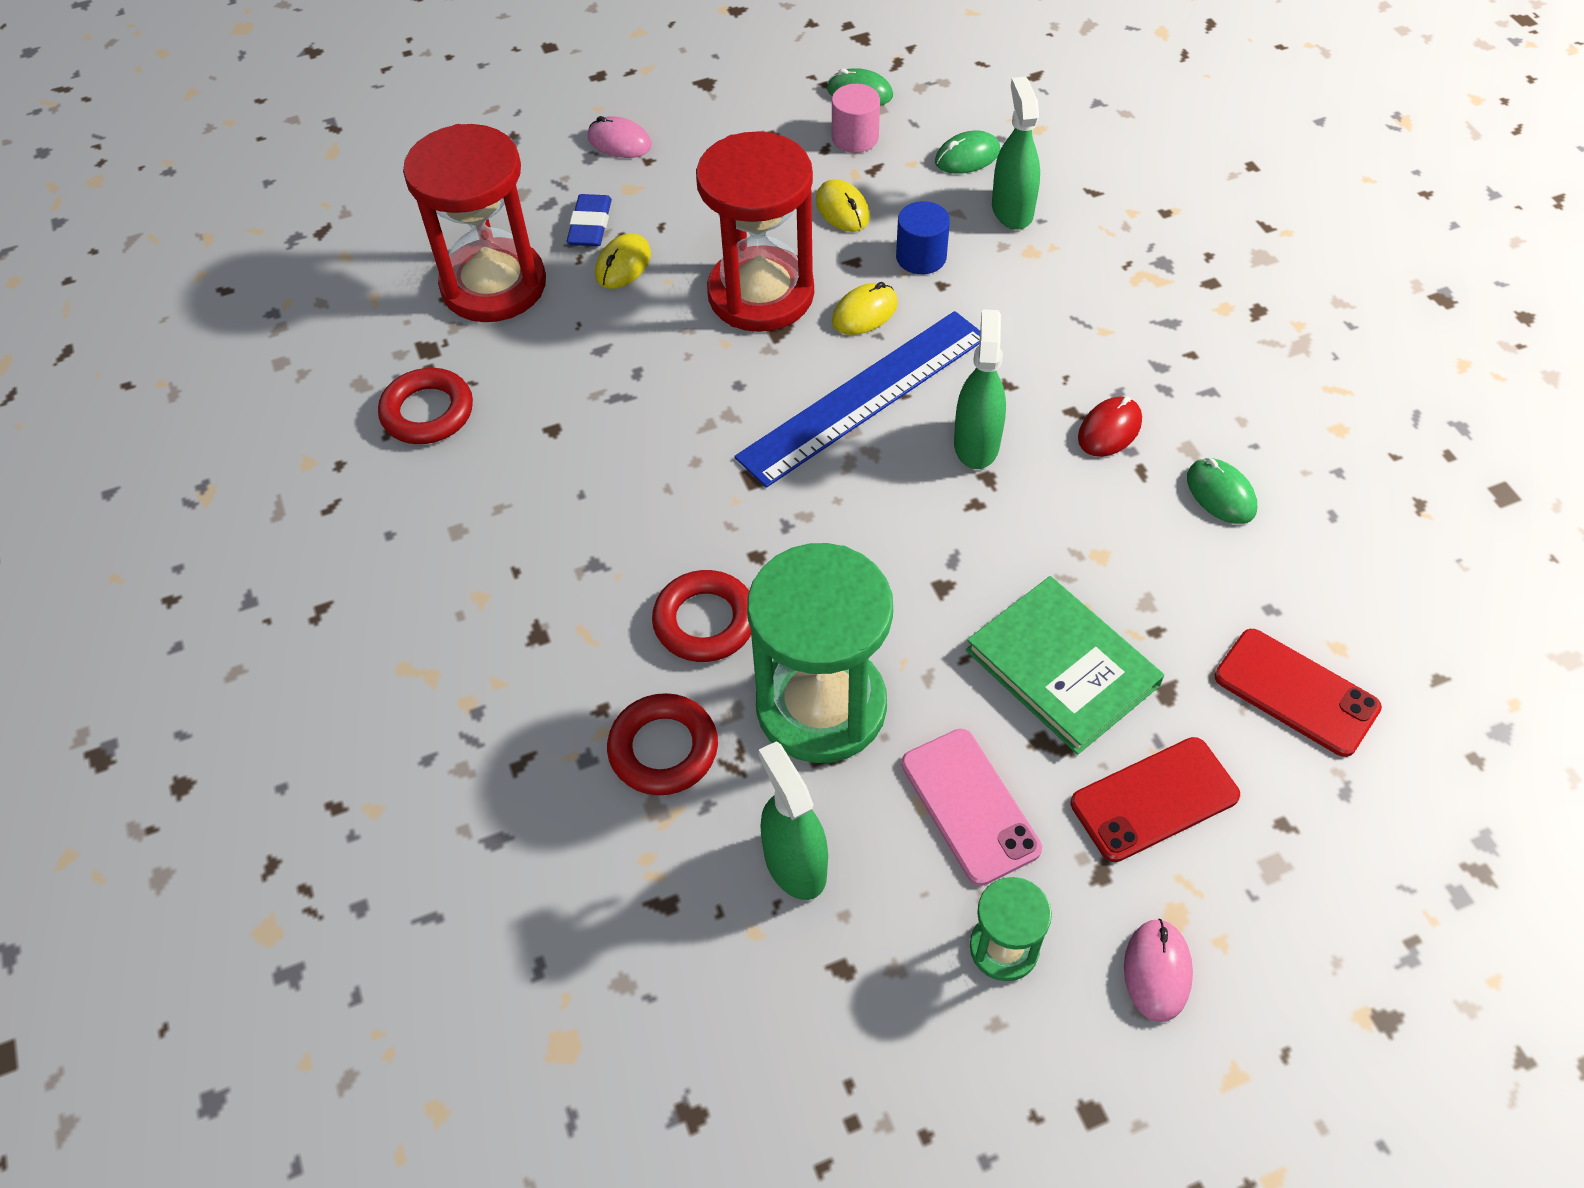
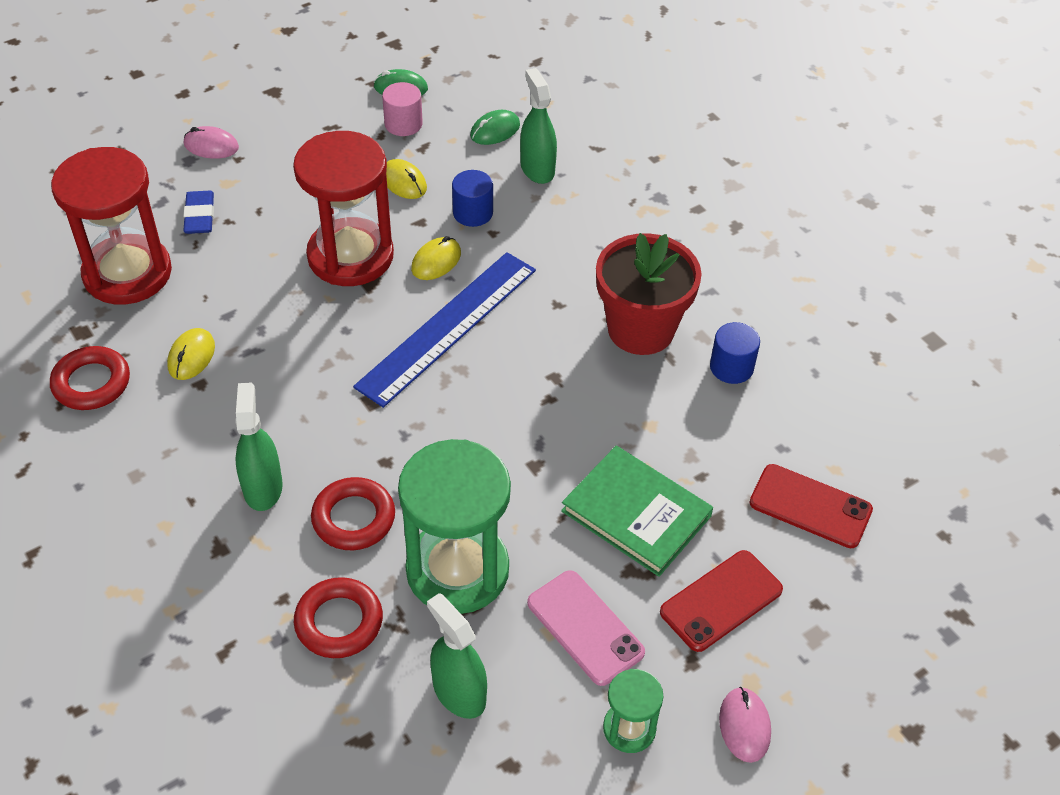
camera: 15 degrees left, 5 degrees down
yellow mouse [595,233,651,289] -> yellow mouse moved to [167,328,215,380]
green spray bottle [954,309,1006,469] -> green spray bottle moved to [235,382,283,511]
red mouse [1078,396,1142,457] -> red flower pot [596,233,702,355]
green mouse [1187,458,1257,524] -> blue cylinder [710,322,760,384]

